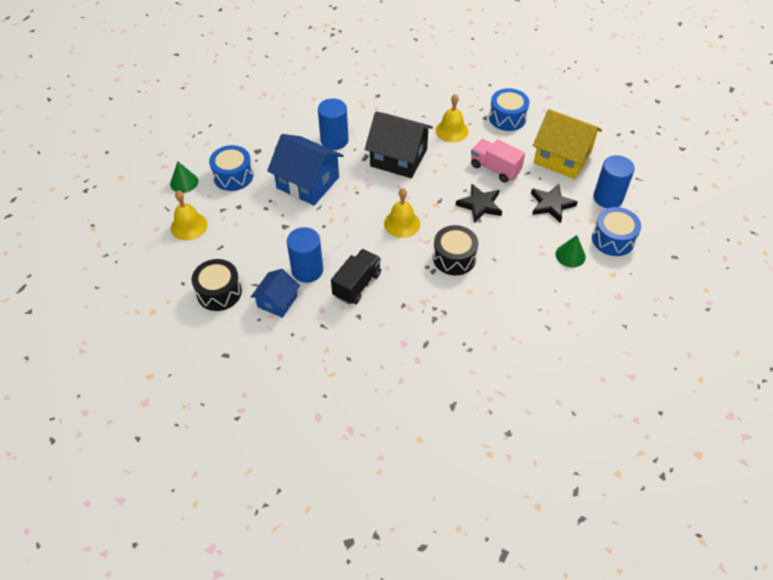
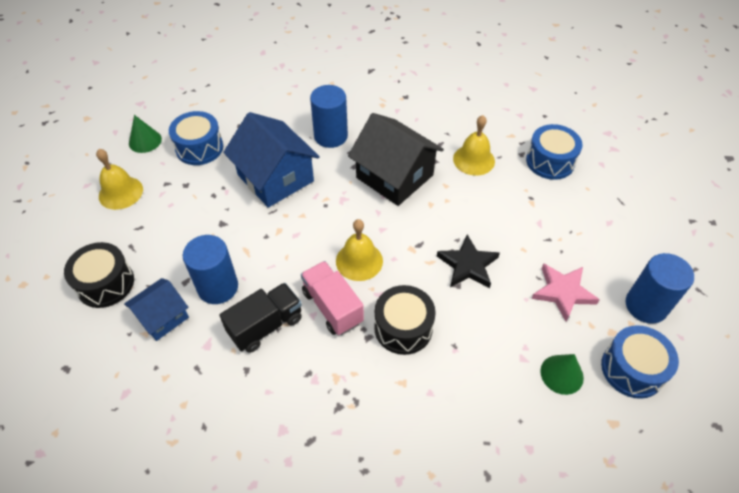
camera: 20 degrees right, 0 degrees up
pink truck [471,139,525,183] -> pink truck moved to [301,261,364,335]
black star [531,184,578,223] -> pink star [531,263,600,321]
yellow house [533,109,602,179] -> none

